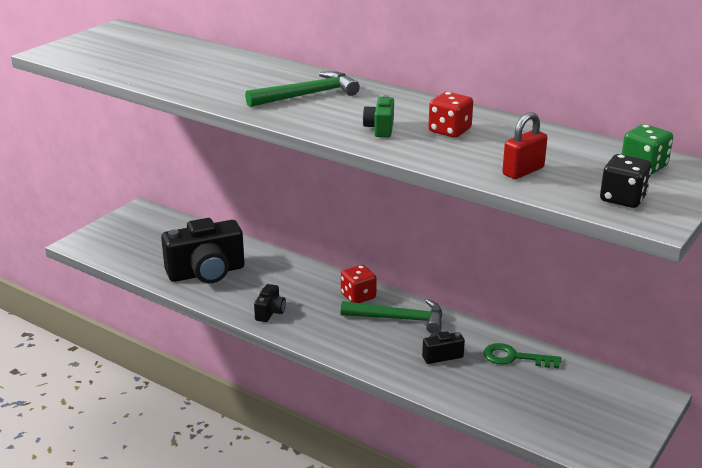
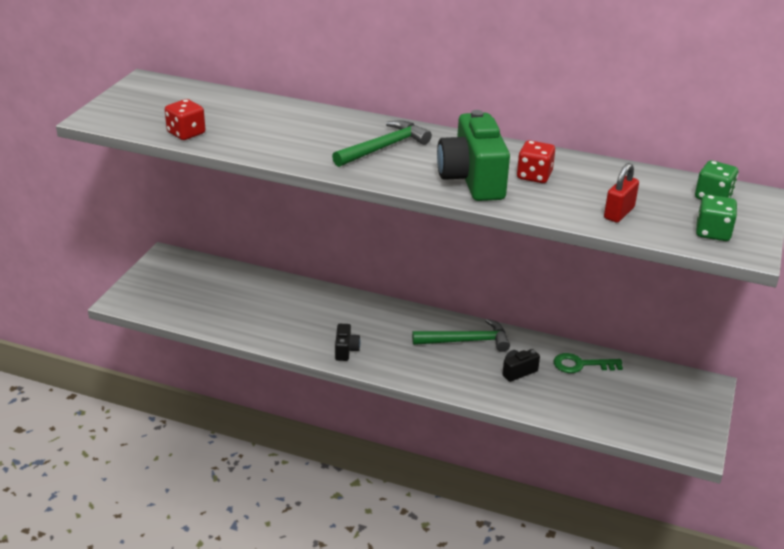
camera: 15 degrees left, 5 degrees up
black camera [161,218,244,283] -> none
red dice [341,265,377,303] -> red dice moved to [165,99,205,140]
green camera [363,95,394,137] -> green camera [437,110,510,201], size x2.19
black dice [600,154,652,208] -> green dice [696,195,737,241]

